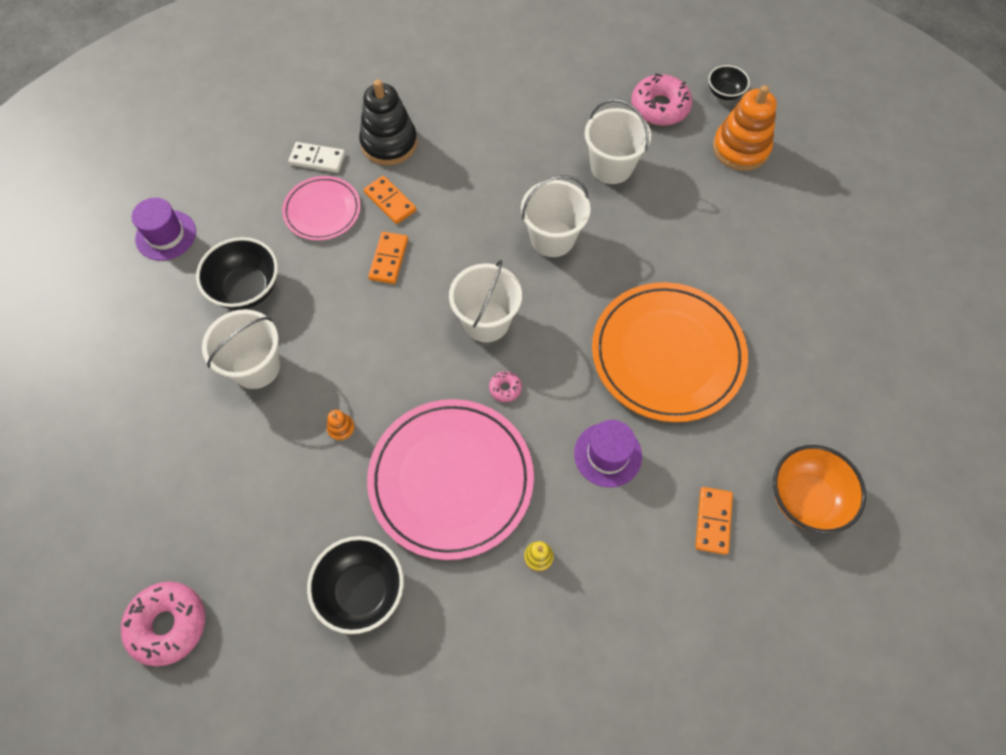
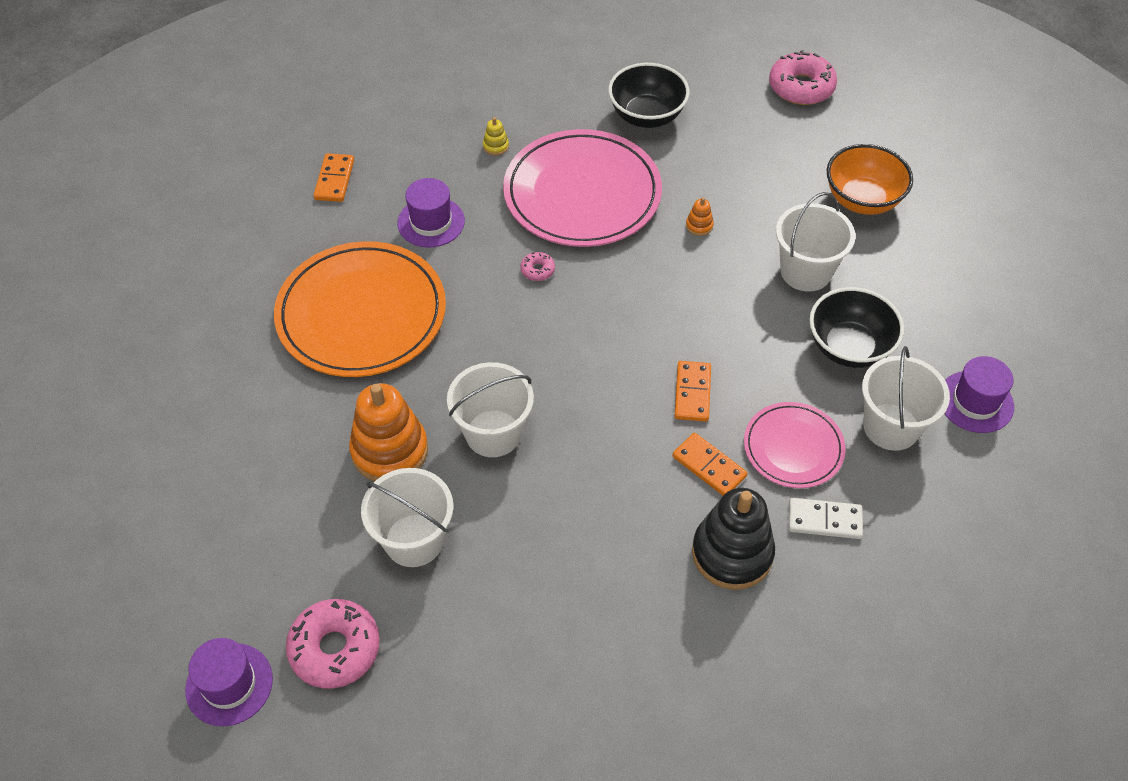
camera: 175 degrees right, 10 degrees down
white bucket [449,260,522,342] -> white bucket moved to [862,346,950,451]
black bowl [708,65,750,100] -> purple hat [185,638,273,726]
orange stacking toy [713,85,777,171] -> orange stacking toy moved to [349,383,428,482]
orange bowl [773,445,866,534] -> orange bowl moved to [827,144,913,215]

